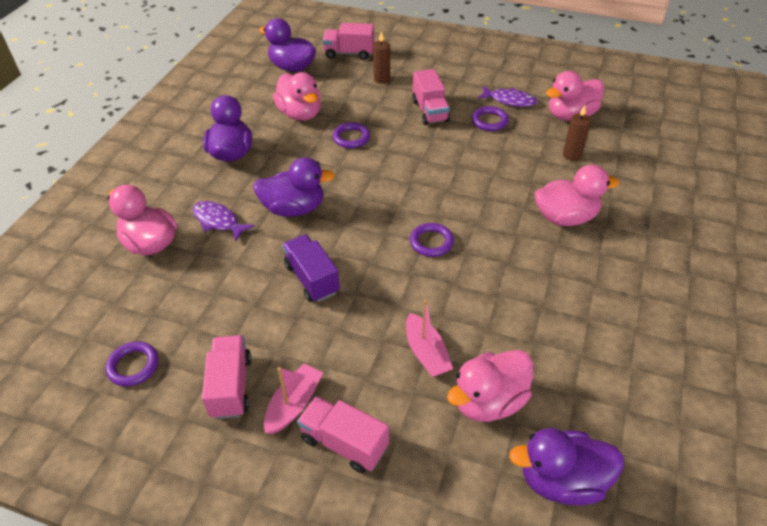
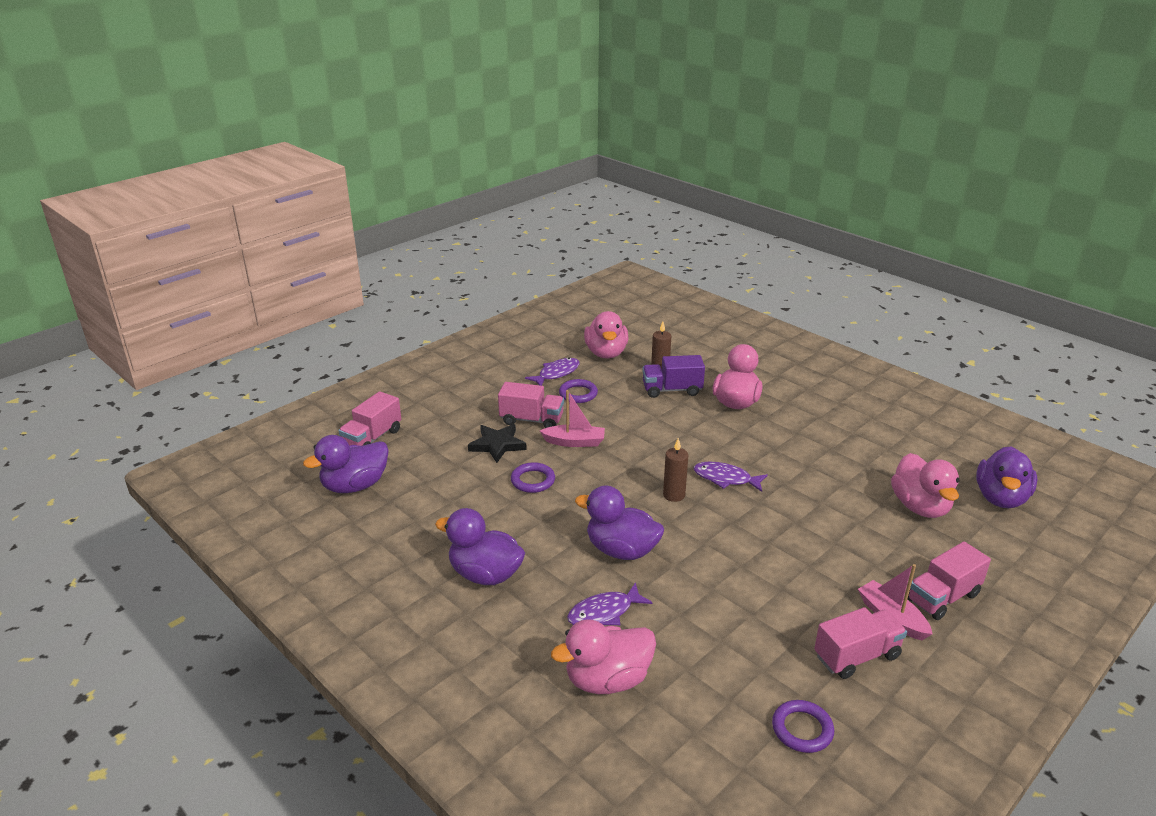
camera: 65 degrees left, 15 degrees down
pink truck [202,335,251,419] -> pink truck turned 135 degrees clockwise [814,607,907,679]
purple duck [253,157,335,217] -> purple duck turned 90 degrees counterclockwise [575,485,664,560]
pink duck [273,72,321,121] -> none
purple truck [282,234,340,302] -> purple truck moved to [642,355,705,398]
brown candle [373,31,390,84] -> brown candle moved to [663,438,688,502]
pink boat [406,300,453,377] -> pink boat moved to [540,390,605,447]
purple ring [410,223,454,257] -> purple fish [694,462,768,492]
none -> black star [468,424,527,463]

